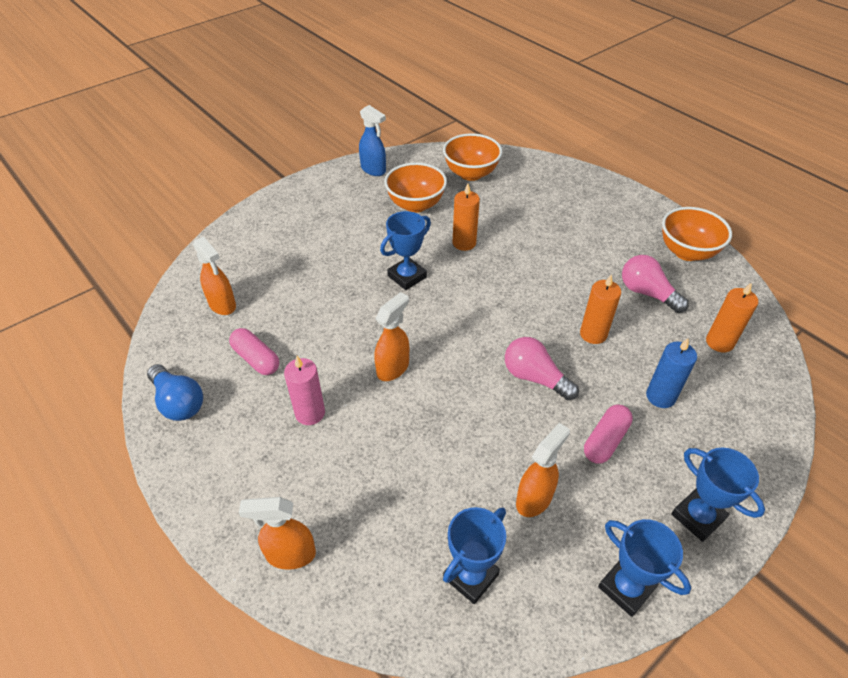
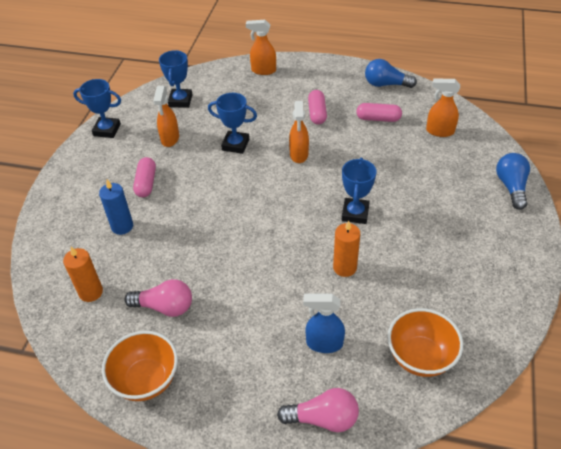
camera: 145 degrees right, 0 degrees up
orange spray bottle [239,497,316,570] -> orange spray bottle turned 135 degrees counterclockwise [246,20,276,75]
pink candle [284,356,325,425] -> pink capsule [308,90,327,125]
blue spray bottle [359,105,386,176] -> blue spray bottle moved to [303,294,345,353]
orange bowl [384,162,447,213] -> none
pink light bulb [505,337,579,400] -> pink light bulb moved to [277,388,359,432]
orange candle [580,275,621,344] -> none
blue trophy [671,448,765,542] -> blue trophy moved to [208,93,257,154]
none -> blue light bulb [496,153,530,210]

